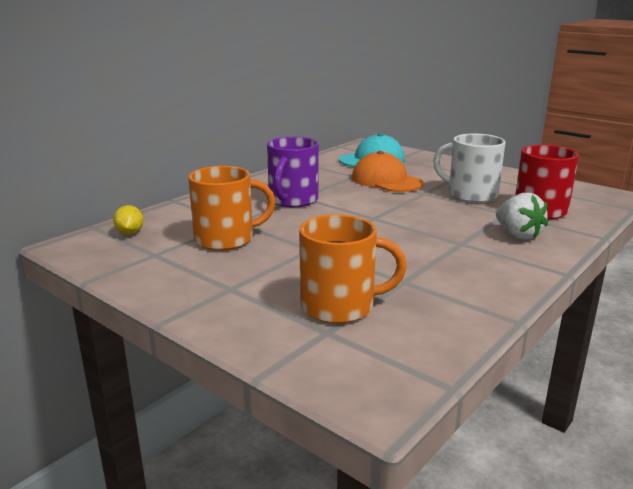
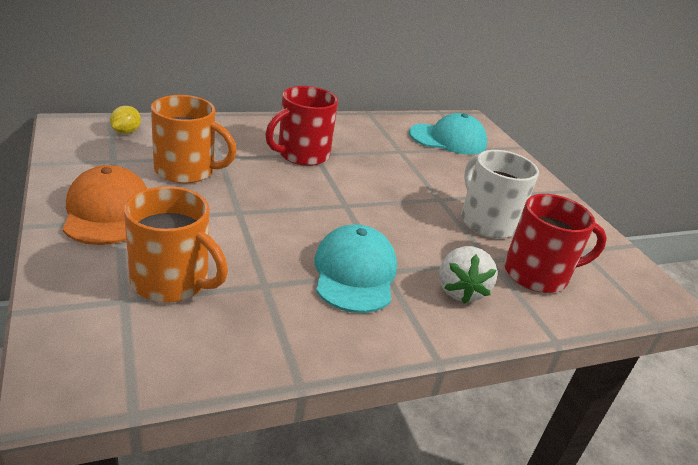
camera: 25 degrees right, 10 degrees up
purple mug [267,137,319,207] -> red mug [265,86,338,166]
orange cap [352,151,423,192] -> orange cap moved to [63,165,147,245]
none -> turquoise cap [314,224,397,313]

